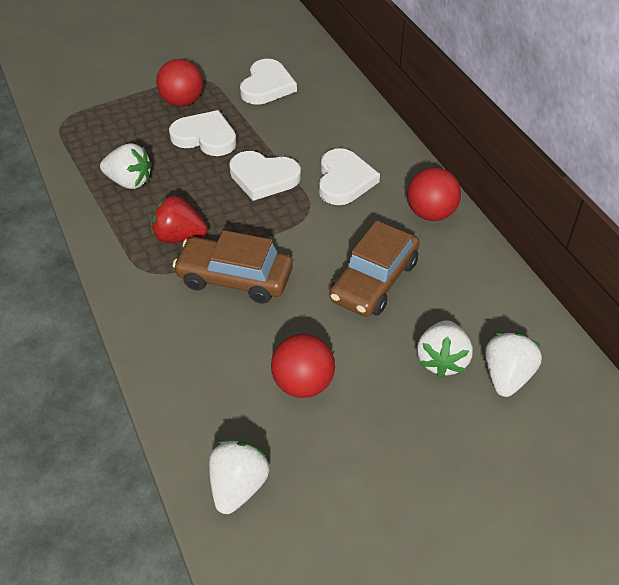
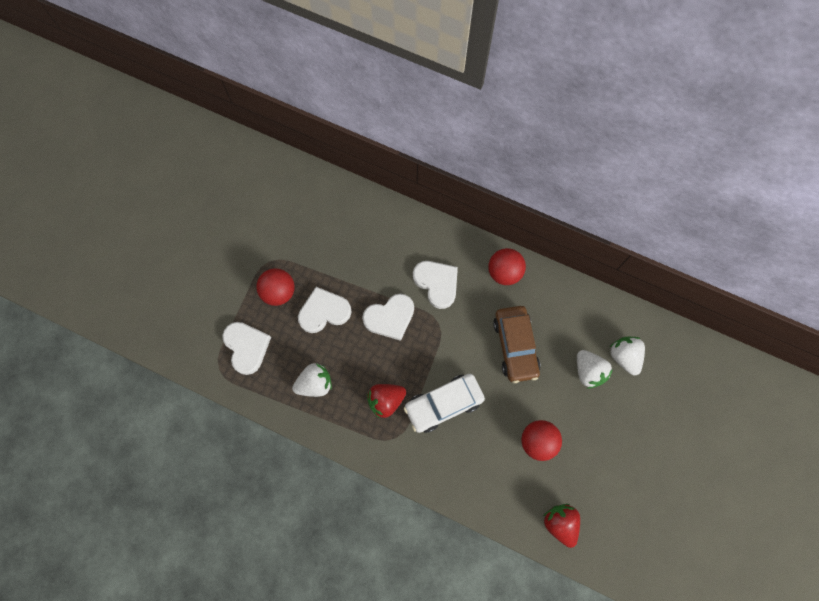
camera: 40 degrees left, 25 degrees up
brown car [173,230,293,304] -> white car [404,374,485,433]
white strawberry [209,440,269,514] -> red strawberry [543,504,580,548]
white heart [240,59,297,105] -> white heart moved to [222,322,271,375]

